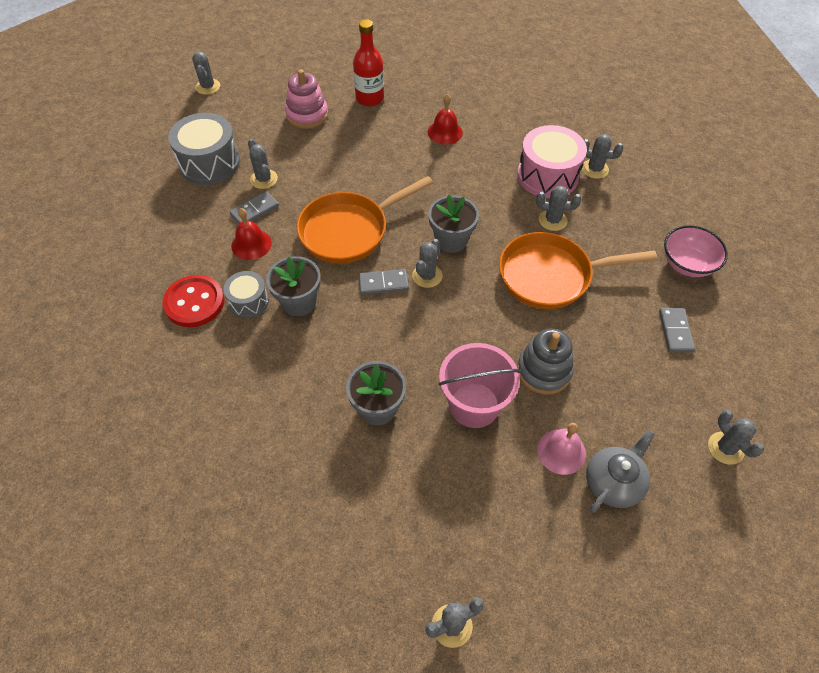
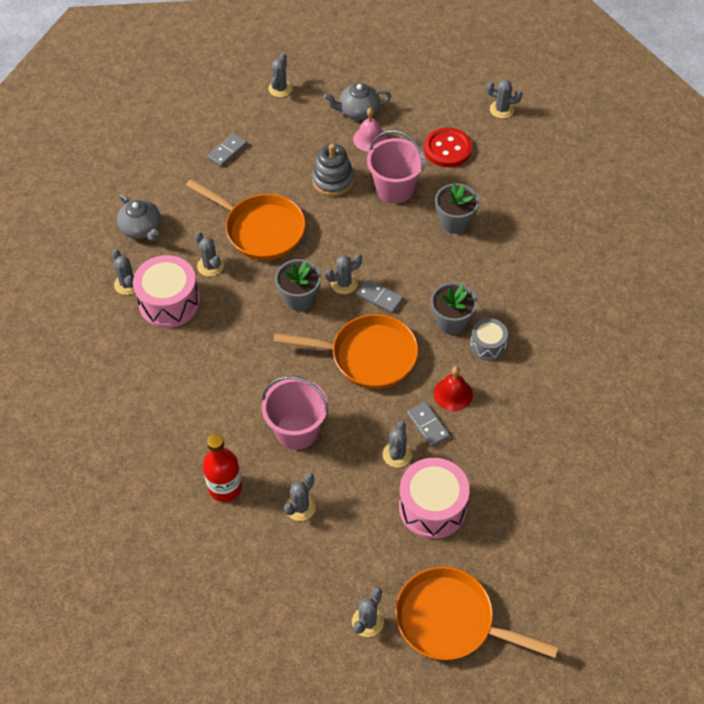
camera: 140 degrees left, 0 degrees up
red button [162,275,224,327] -> red button moved to [424,127,472,167]
grey drum [168,113,240,185] -> pink drum [399,458,470,539]
grey domino [230,191,279,224] -> grey domino turned 60 degrees clockwise [407,402,450,447]
pink stacking toy [285,69,328,129] -> grey cactus [284,473,316,521]
red bell [428,94,463,145] -> none
pink bowl [664,225,728,277] -> none
none -> grey teapot [117,194,161,241]
none -> pink bucket [262,376,328,450]
none -> orange pan [395,567,559,660]

